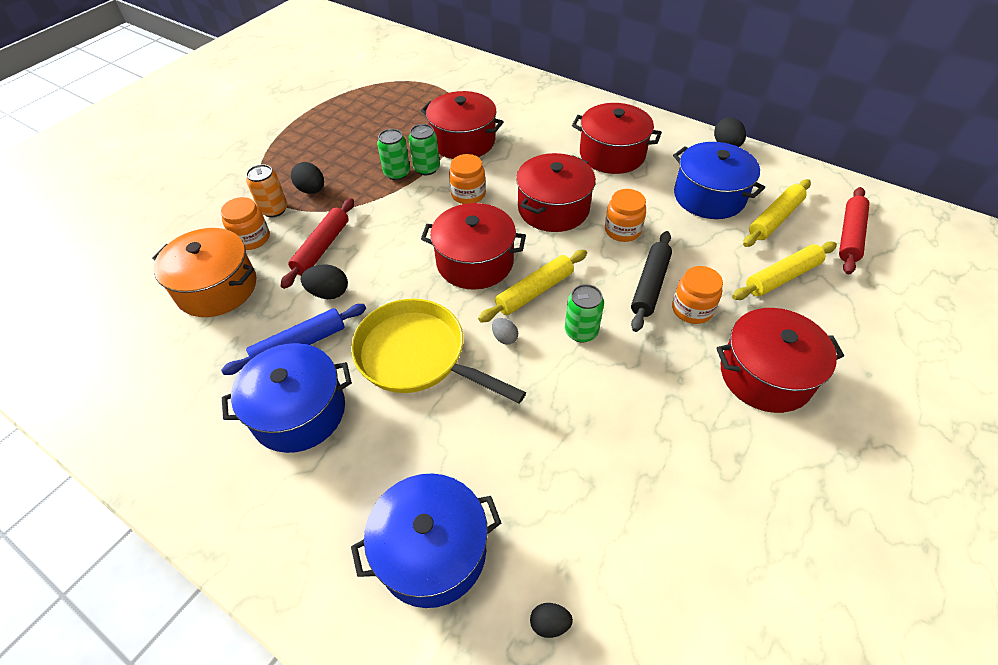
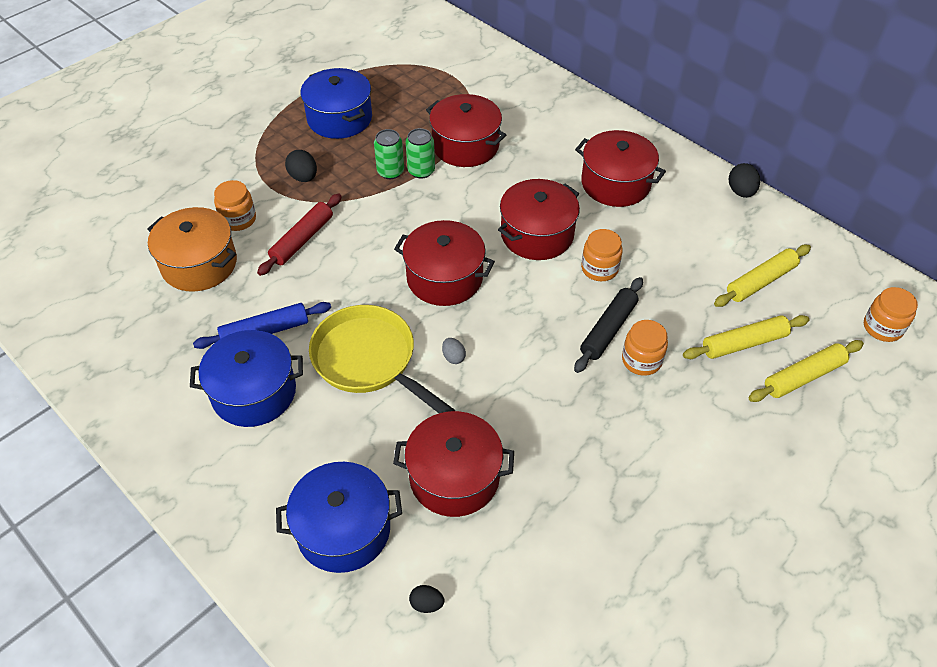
camera: 10 degrees right, 0 degrees up
orange can [246,164,287,217] -> none
black egg [301,264,348,299] -> none
orange jar [449,154,486,204] -> orange jar moved to [864,287,918,342]
yellow rolling pin [478,250,587,323] -> yellow rolling pin moved to [748,340,864,402]
green can [565,284,604,343] -> none
blue pot [673,142,765,219] -> blue pot moved to [300,68,372,139]
red pot [716,308,844,413] -> red pot moved to [393,411,514,517]
red rolling pin [839,187,870,274] -> none

